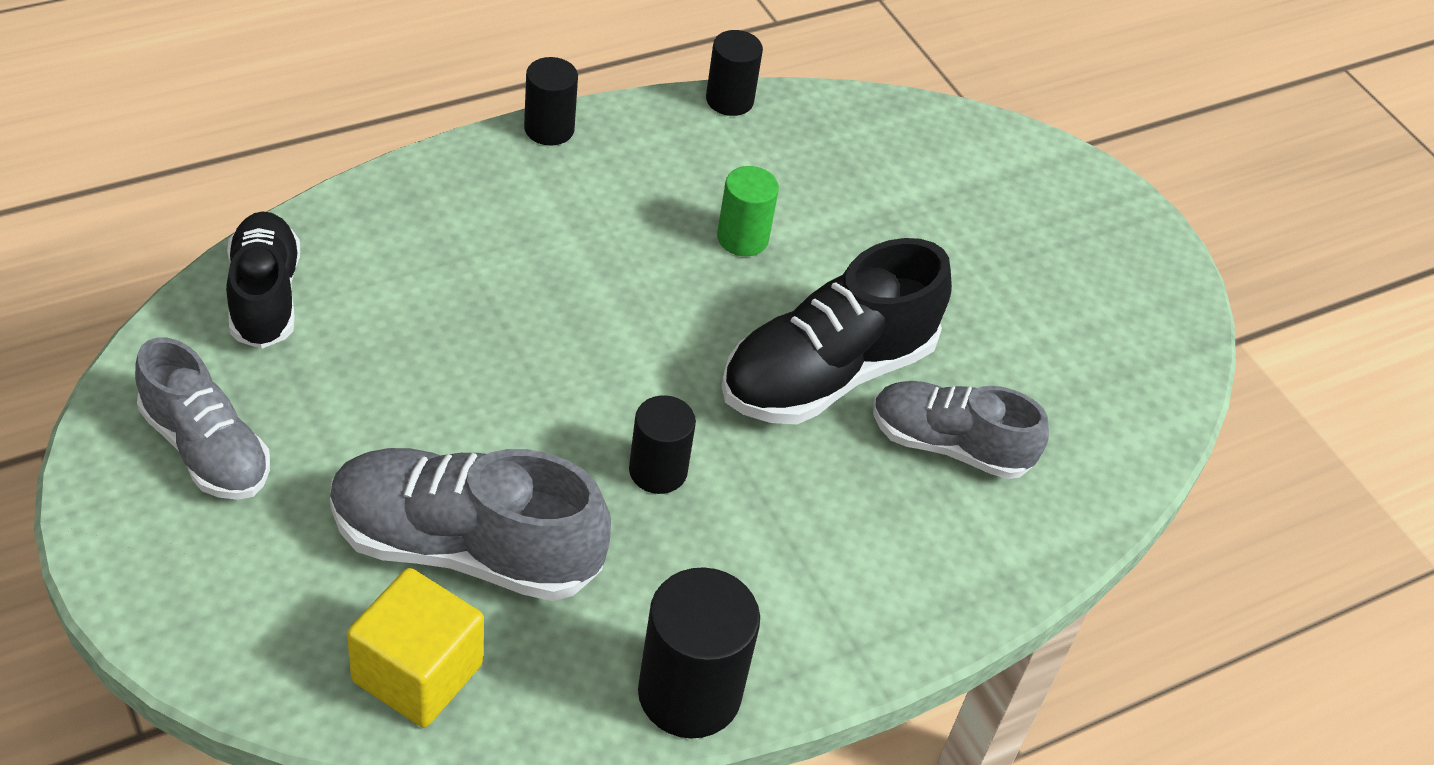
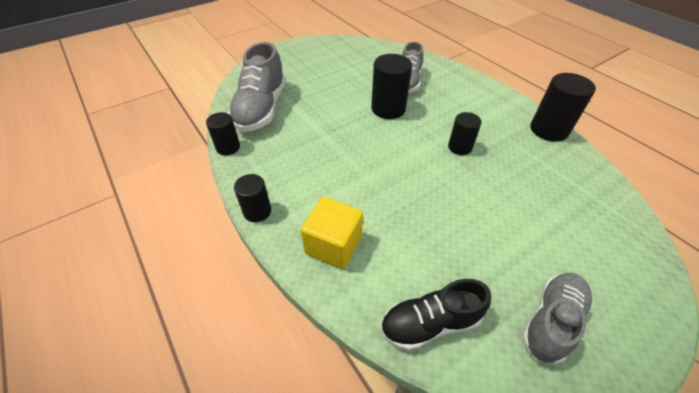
camera: 90 degrees left, 0 degrees up
grey shoe [330,448,611,601] -> grey shoe moved to [228,42,286,132]
yellow cube [347,568,484,728] -> yellow cube moved to [300,197,363,269]
green cylinder [717,166,779,256] -> none
black shoe [721,238,952,424] -> black cylinder [371,54,412,119]

